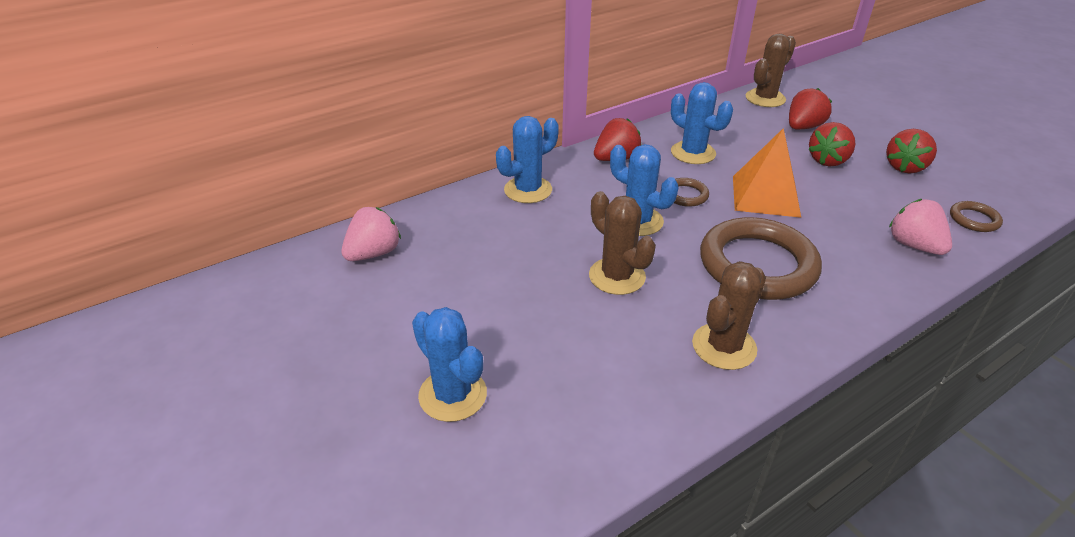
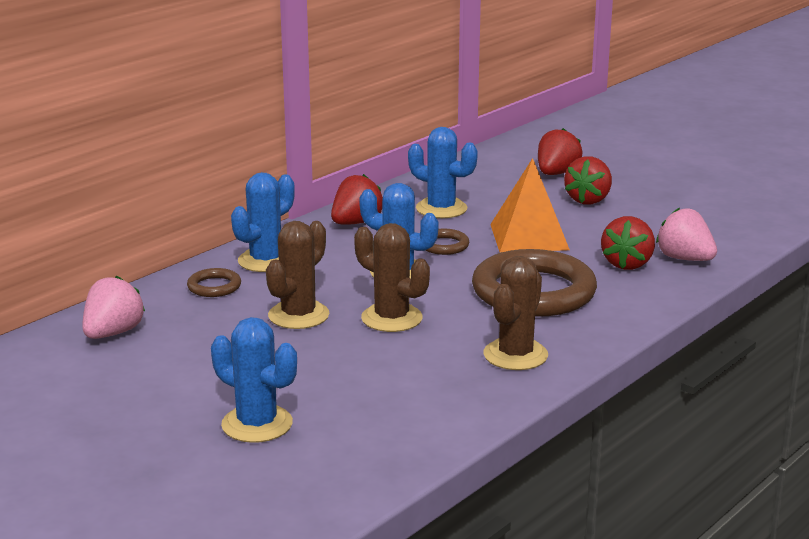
camera: 15 degrees left, 15 degrees down
brown cactus [746,34,796,107] -> brown cactus moved to [266,221,330,329]
red strawberry [886,129,937,174] -> red strawberry moved to [601,216,655,270]
brown ring [950,201,1003,232] -> brown ring moved to [187,268,241,297]

